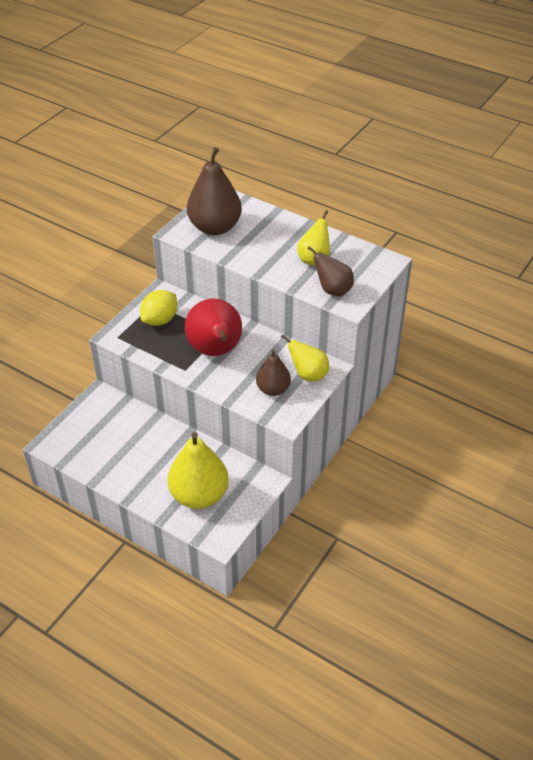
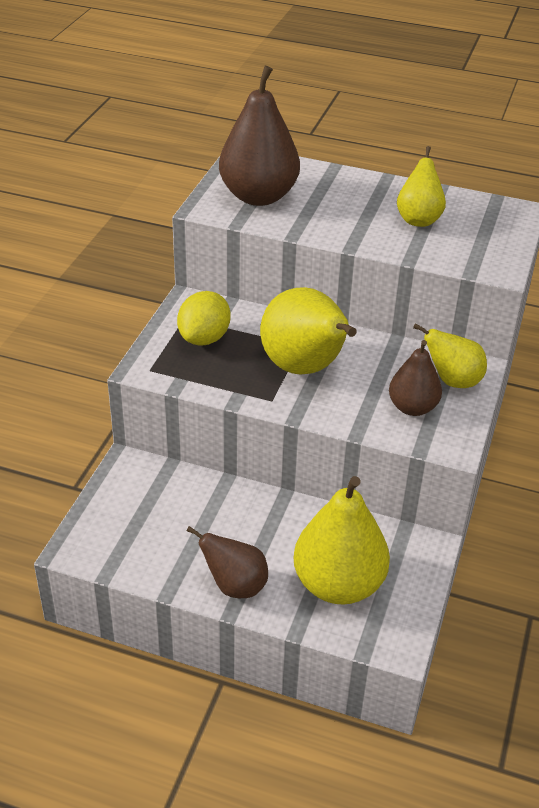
camera: 15 degrees left, 5 degrees down
red pear [185,298,242,356] -> yellow pear [260,287,357,375]
brown pear [307,246,354,296] -> brown pear moved to [187,526,268,598]

